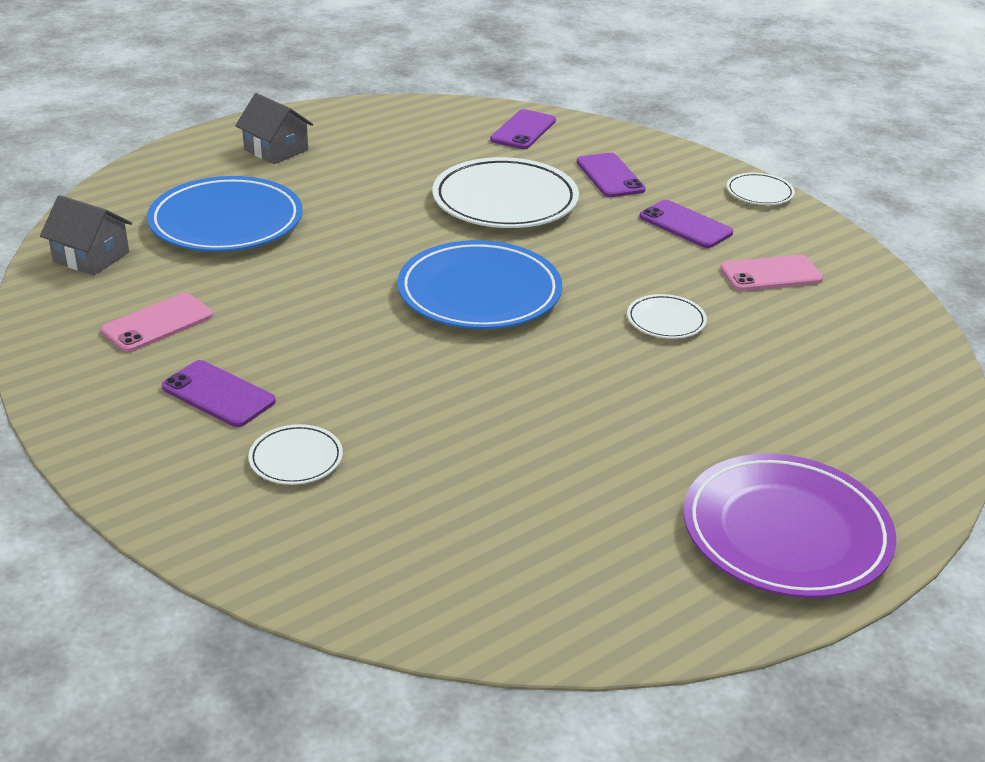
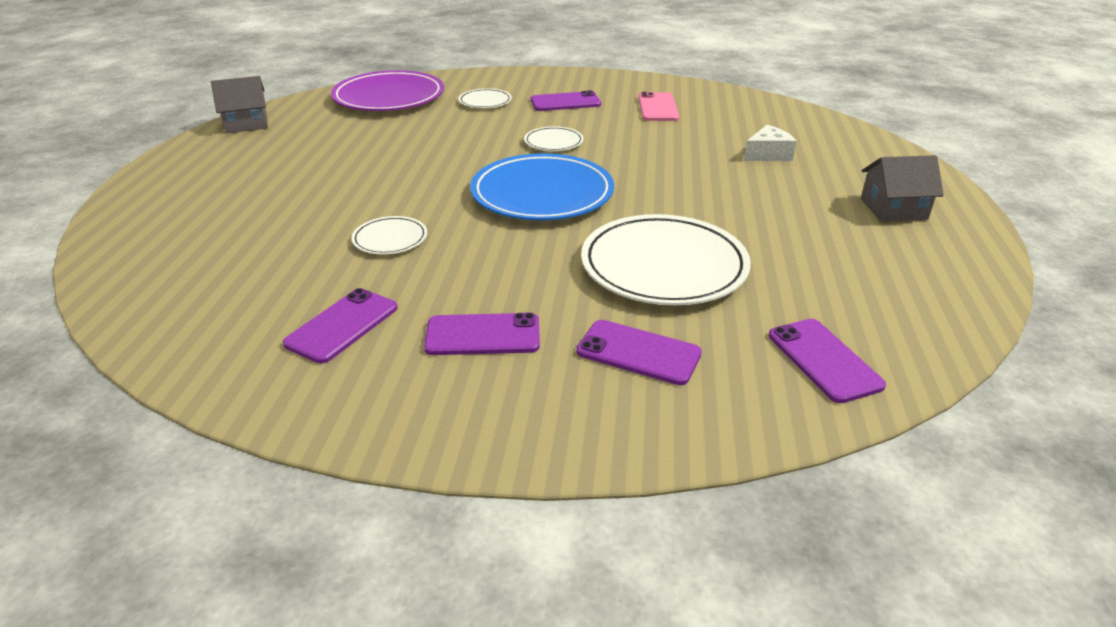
camera: 135 degrees right, 0 degrees up
grey house [40,195,132,275] -> grey house moved to [211,76,268,133]
blue plate [147,176,303,252] -> white cheese [744,125,796,161]
purple plate [683,454,896,598] -> purple plate moved to [331,70,444,111]
pink phone [720,255,823,291] -> purple phone [283,288,398,364]
white plate [727,173,795,205] -> white plate moved to [524,126,584,151]

